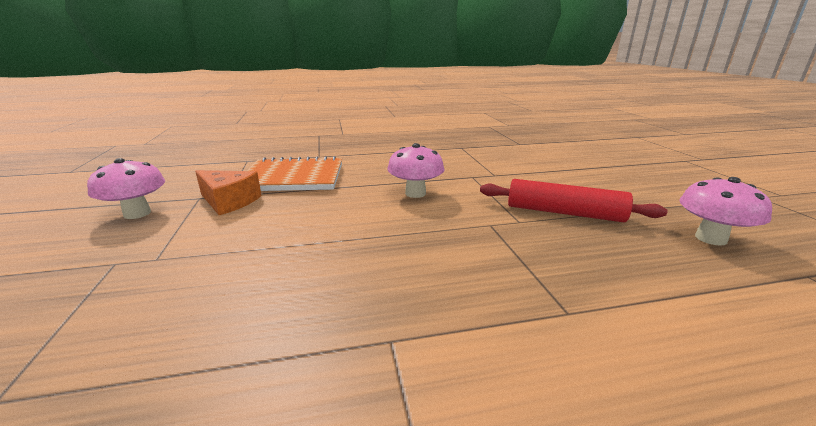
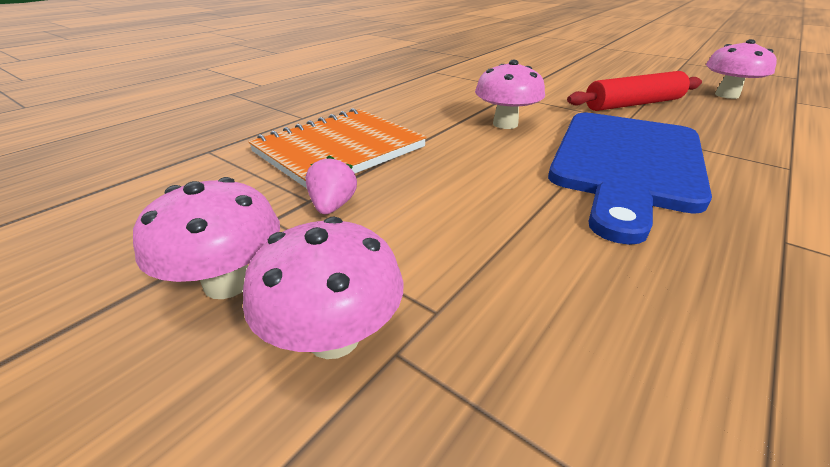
camera: 40 degrees left, 10 degrees up
orange cheese [195,170,262,215] -> pink strawberry [306,155,357,214]
none -> pink mushroom [243,216,404,359]
none -> blue cutting board [548,113,712,245]

